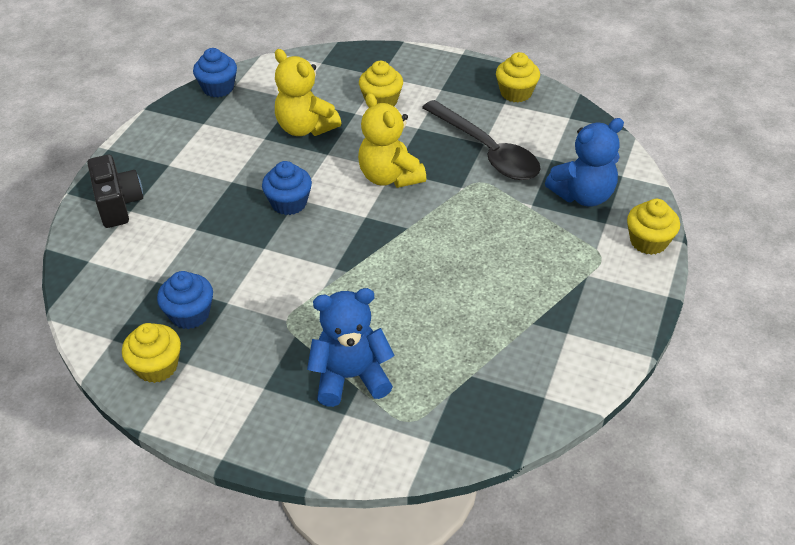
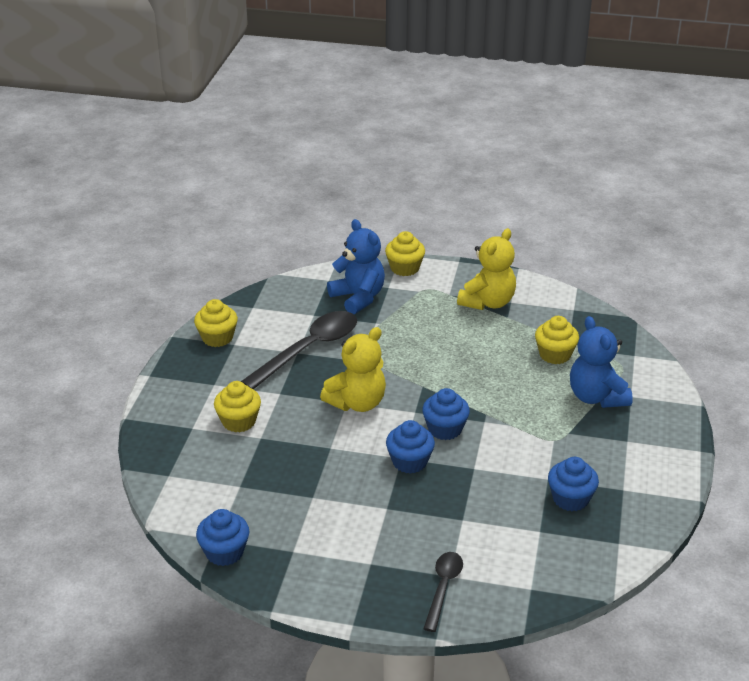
camera: 100 degrees left, 10 degrees down
black camera [88,155,143,228] -> black spoon [423,552,463,632]
yellow cupcake [122,323,181,383] -> yellow cupcake moved to [535,316,579,364]
yellow teddy bear [275,49,341,136] -> yellow teddy bear moved to [457,228,516,310]
none -> blue cupcake [422,388,470,440]

